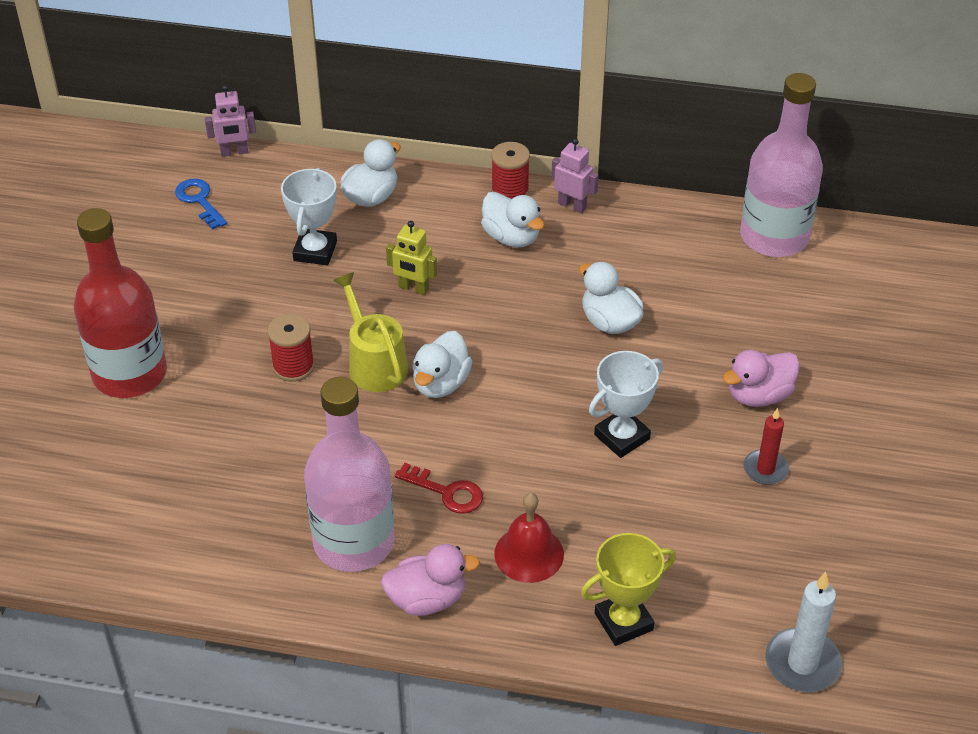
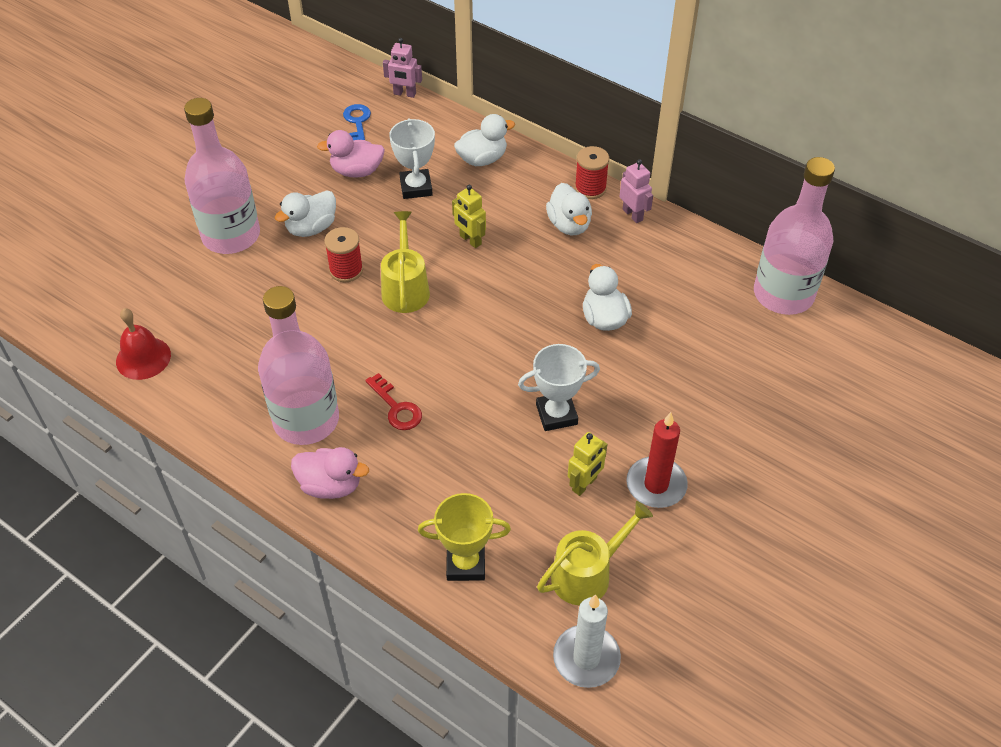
camera: 25 degrees right, 5 degrees up
red bottle [74,208,167,398] -> pink bottle [184,98,260,254]
white trophy [281,168,337,265] -> white trophy turned 45 degrees counterclockwise [389,118,435,199]
white duck [412,331,472,398] -> white duck moved to [275,190,336,237]
red bell [494,493,564,583] -> red bell moved to [116,308,171,380]
pink duck [722,350,800,407] -> pink duck moved to [317,130,385,177]
red candle [743,408,789,485] -> red candle [626,412,688,508], size x1.52
none -> yellow watering can [537,501,653,606]
none -> yellow robot [568,432,607,496]

